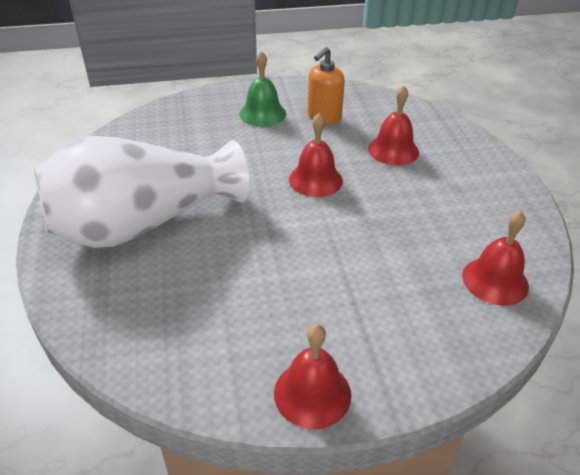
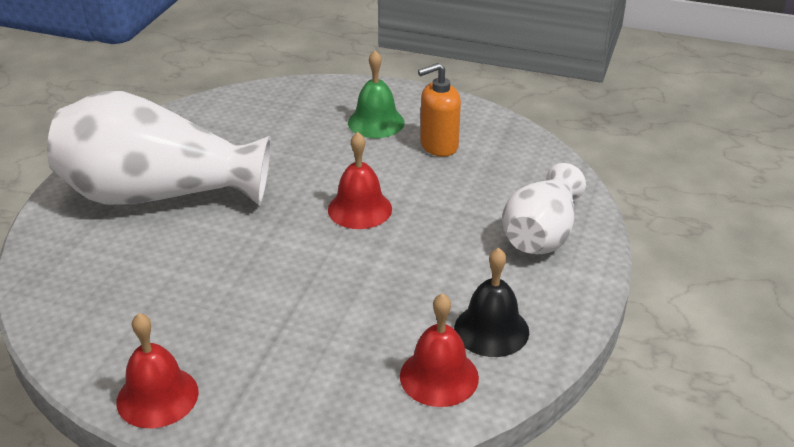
camera: 30 degrees right, 5 degrees down
red bell [368,85,419,166] -> none
none -> black bell [454,248,529,357]
none -> white vase [502,163,586,254]

